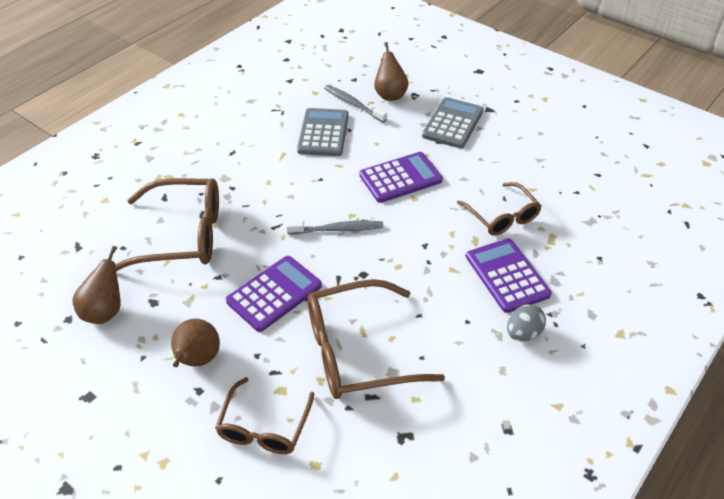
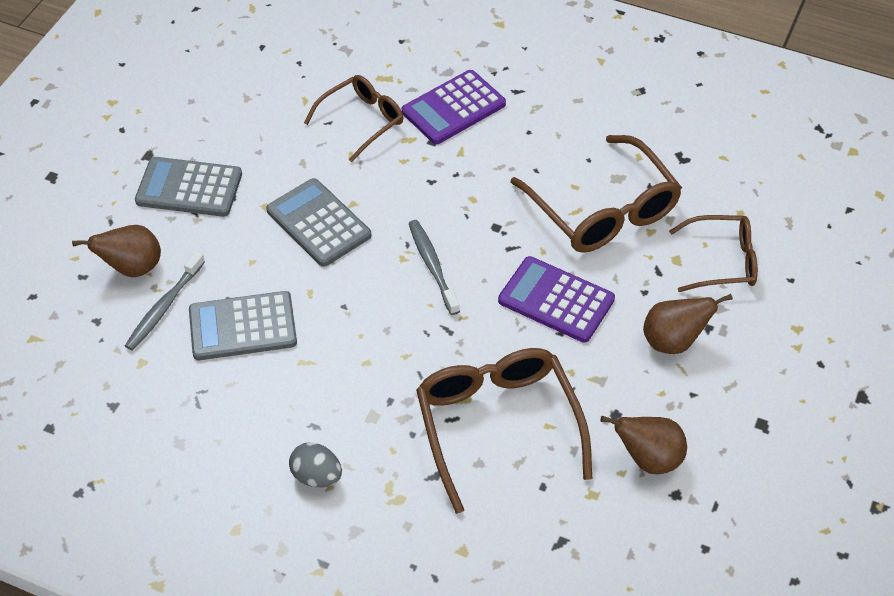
camera: 105 degrees left, 5 degrees up
purple calculator [360,152,443,203] -> grey calculator [266,178,371,267]
grey egg [507,304,546,341] -> grey egg moved to [289,442,342,487]

